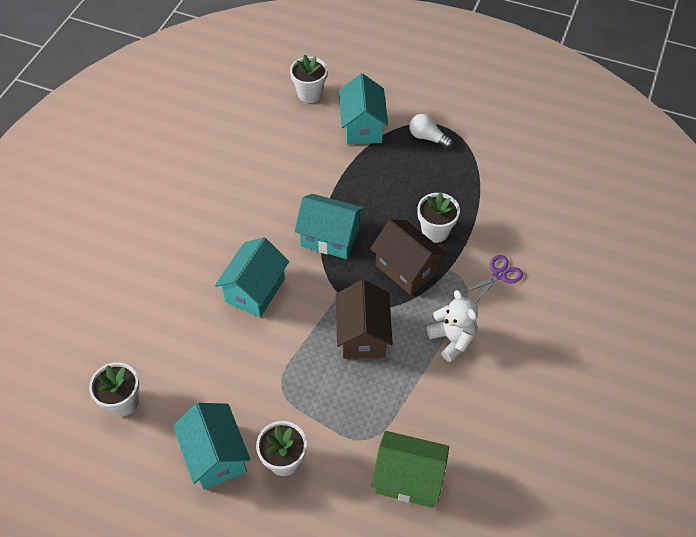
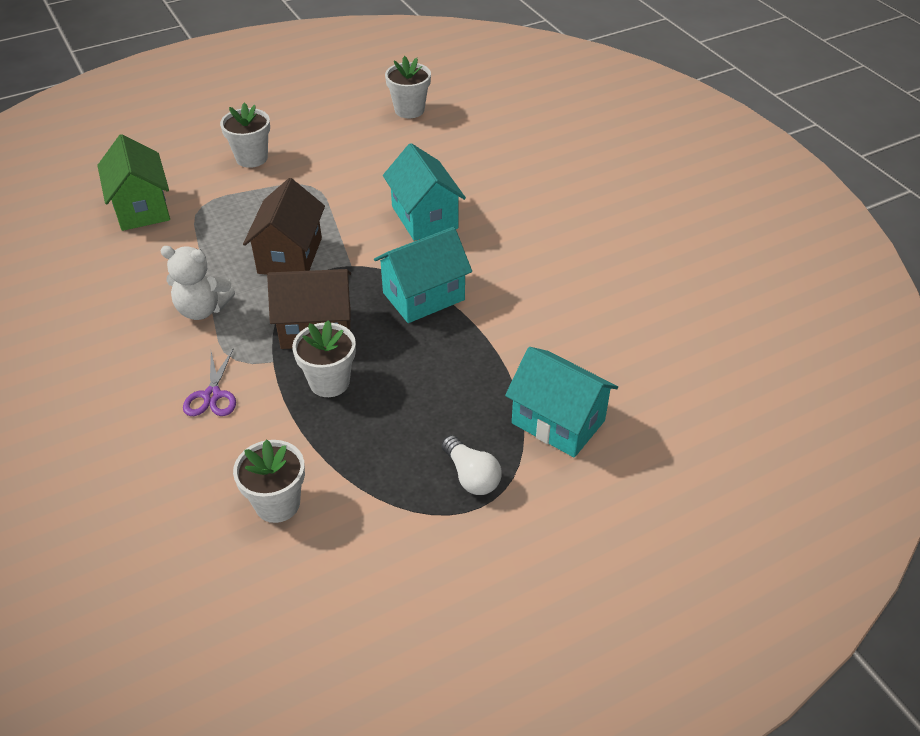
camera: 130 degrees right, 10 degrees down
turquoise house [173,403,250,490] -> none
white flower pot [290,55,328,103] -> white flower pot moved to [233,439,305,523]
brown house [336,280,393,359] -> brown house turned 60 degrees clockwise [243,178,325,275]
green house [371,431,449,507] -> green house turned 75 degrees counterclockwise [97,134,170,231]
white light bulb [409,114,453,149] -> white light bulb turned 75 degrees clockwise [442,435,501,495]

